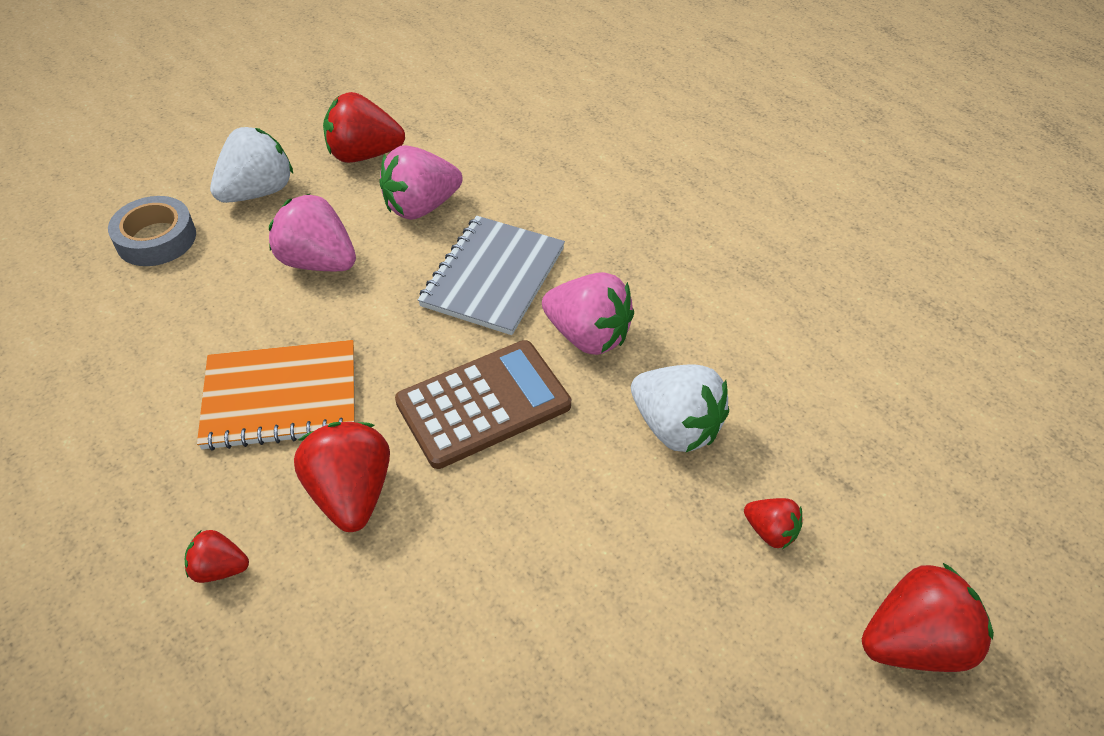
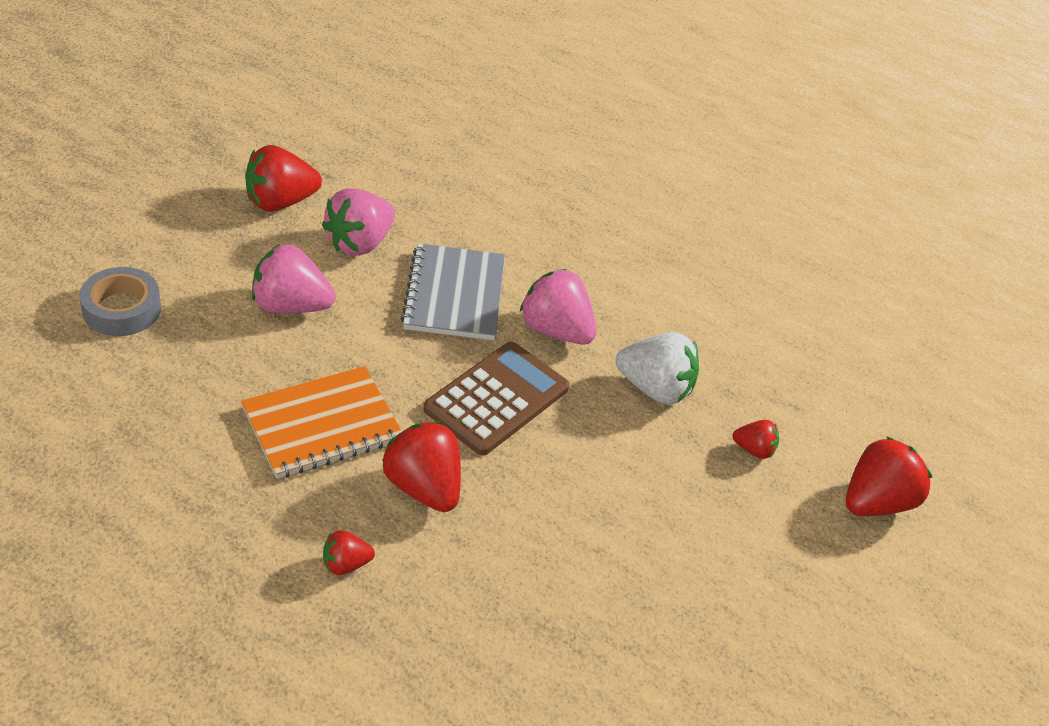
camera: 25 degrees left, 5 degrees down
white strawberry [210,127,293,203] -> none
pink strawberry [542,272,634,355] -> pink strawberry turned 150 degrees counterclockwise [520,269,596,345]

